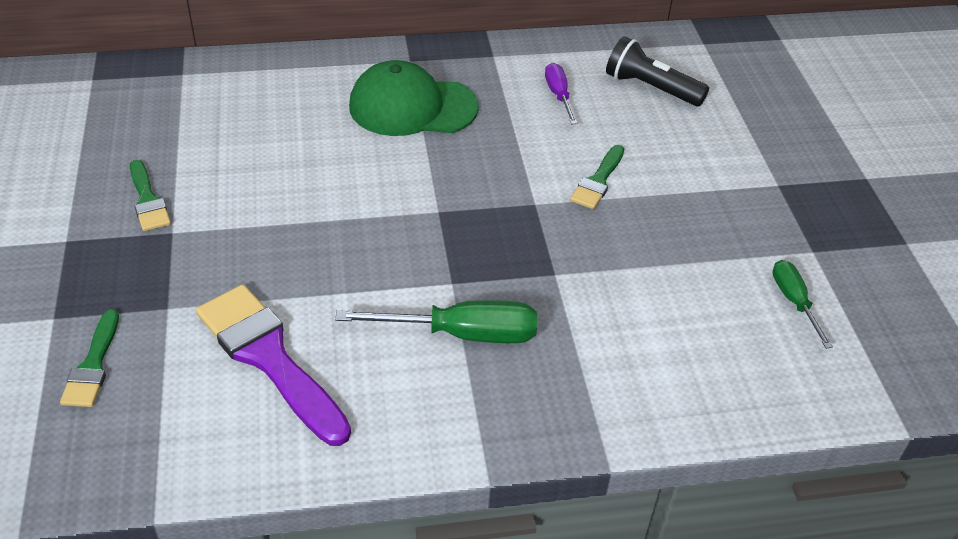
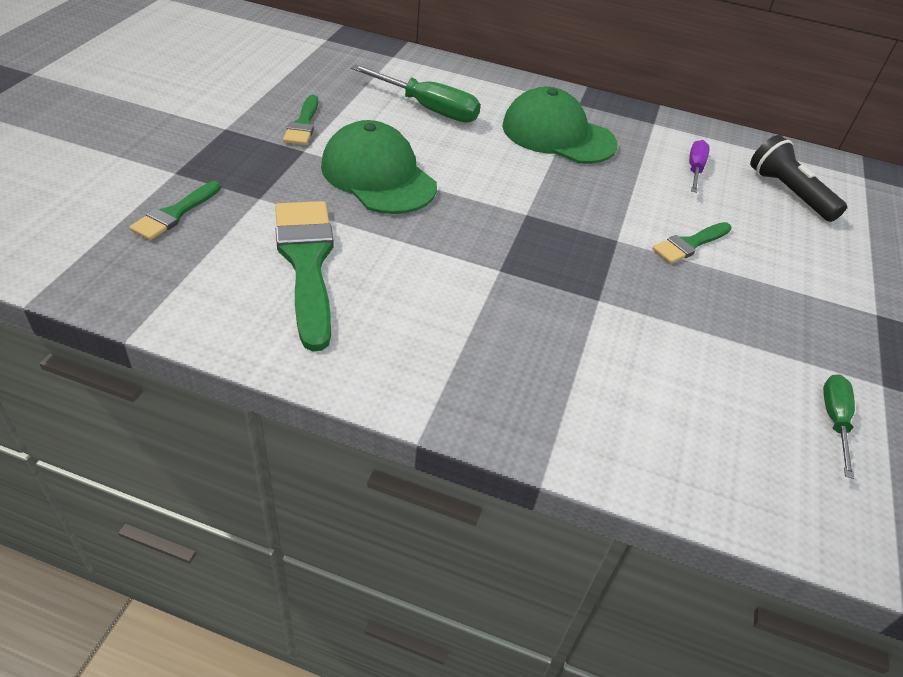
camera: 25 degrees right, 0 degrees up
purple brush [196,284,351,446] -> green brush [275,201,334,351]
green screwdriver [335,300,537,343] -> green screwdriver moved to [351,64,481,123]
none -> green cap [321,120,437,214]

